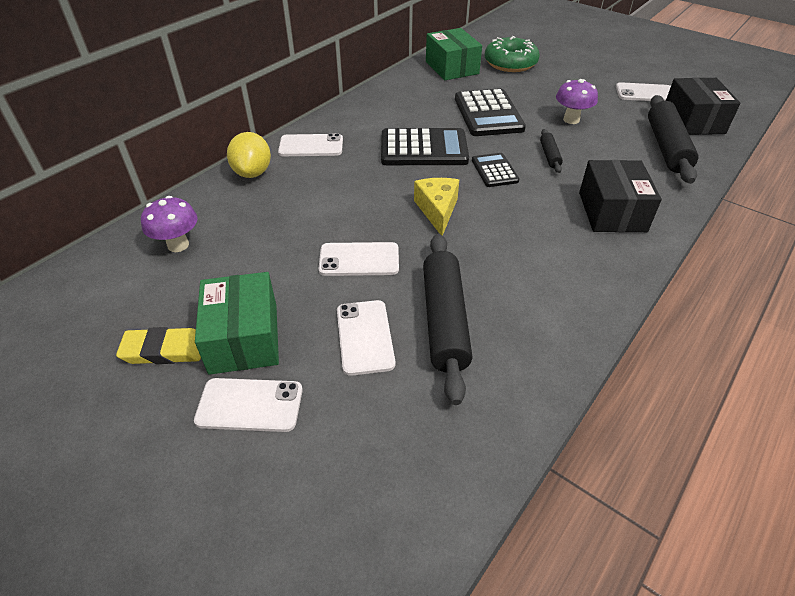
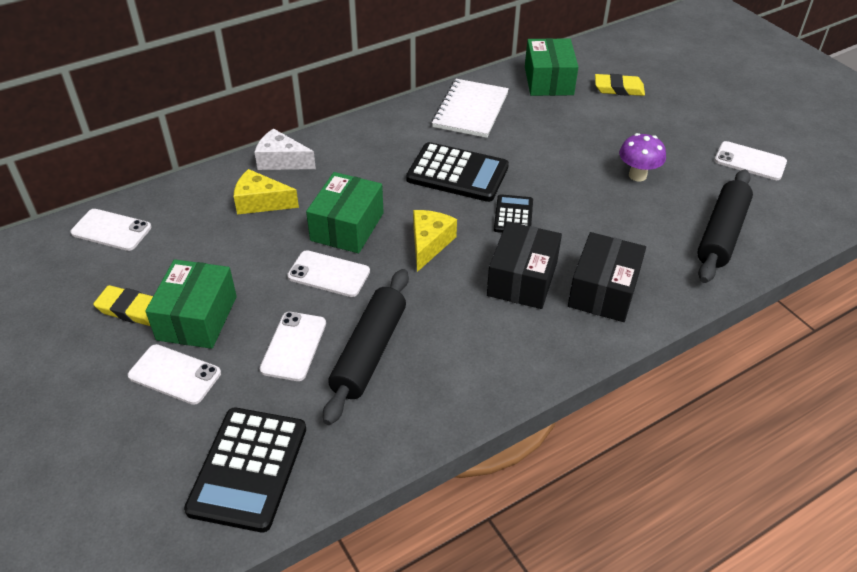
camera: 20 degrees right, 0 degrees up
purple mushroom [141,196,198,252] -> none
yellow lemon [227,132,271,178] -> white cheese [254,128,316,170]
white phone [278,133,343,156] -> white phone moved to [71,209,152,251]
black calculator [455,89,526,136] -> black calculator moved to [184,408,306,533]
green donut [485,36,540,72] -> yellow eraser [595,74,645,96]
black rolling pin [540,129,563,173] -> none
black box [666,78,741,135] -> black box moved to [487,221,562,309]
none -> yellow cheese [234,169,299,214]
none -> green box [306,172,384,253]
none -> white notebook [432,79,509,138]

